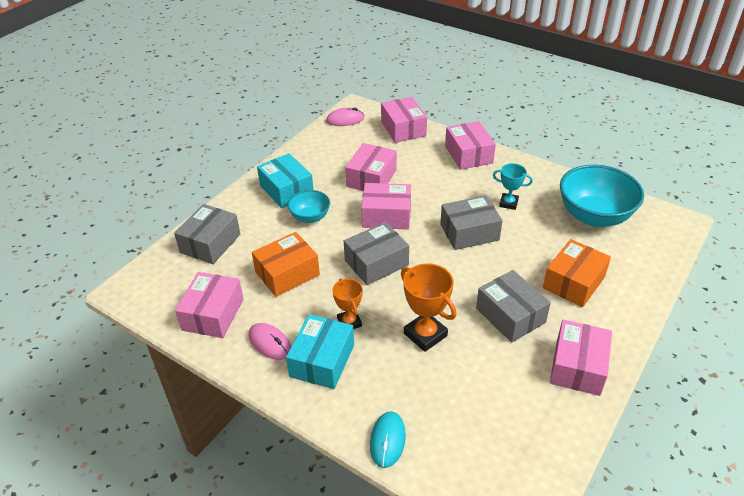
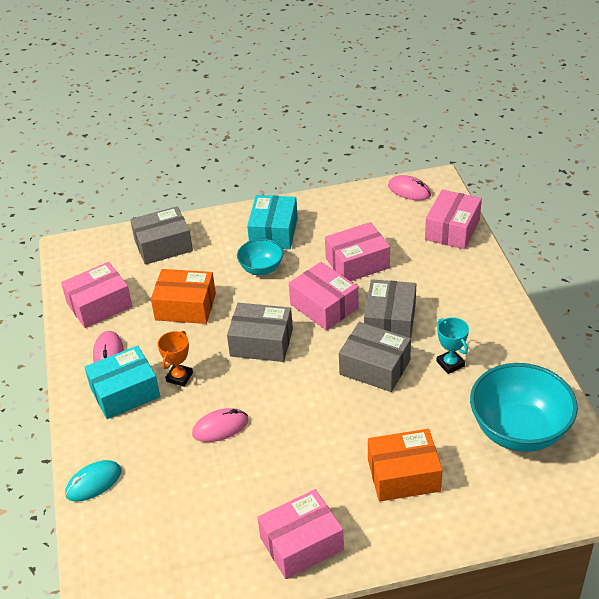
camera: 45 degrees right, 0 degrees up
orange trophy [401,263,457,352] -> pink mouse [192,408,248,442]
pink box [445,121,496,170] -> none
grey box [476,270,551,343] -> grey box moved to [364,279,416,338]

